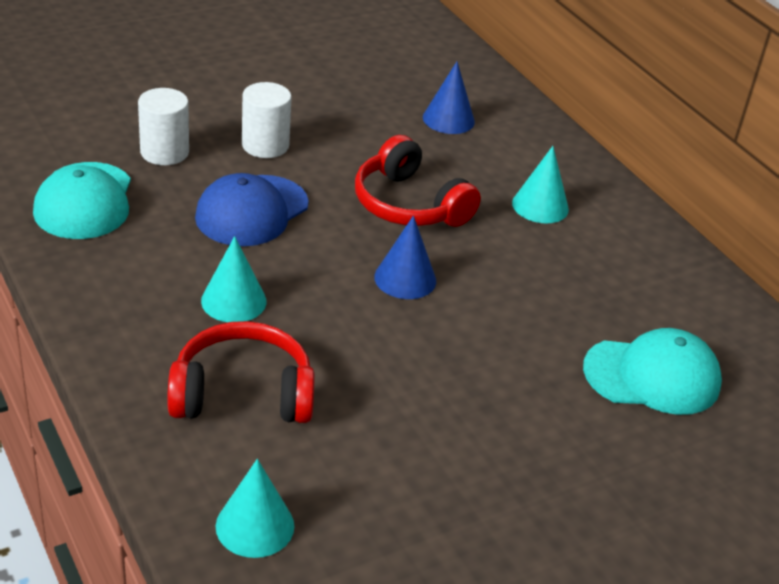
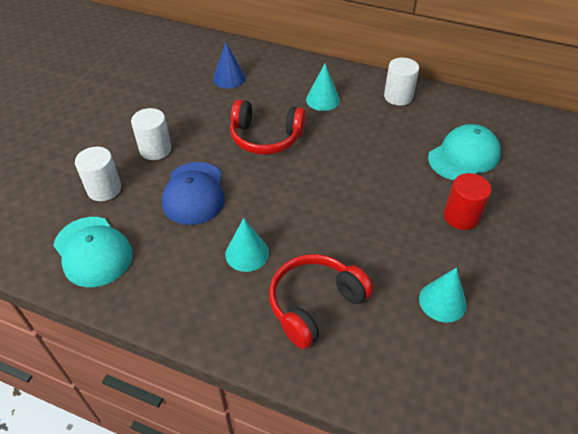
camera: 35 degrees left, 10 degrees up
turquoise cone [216,459,295,558] -> turquoise cone moved to [419,267,467,323]
blue cone [374,216,436,299] -> none
none -> white cylinder [384,58,419,106]
none -> red cylinder [444,173,492,230]

